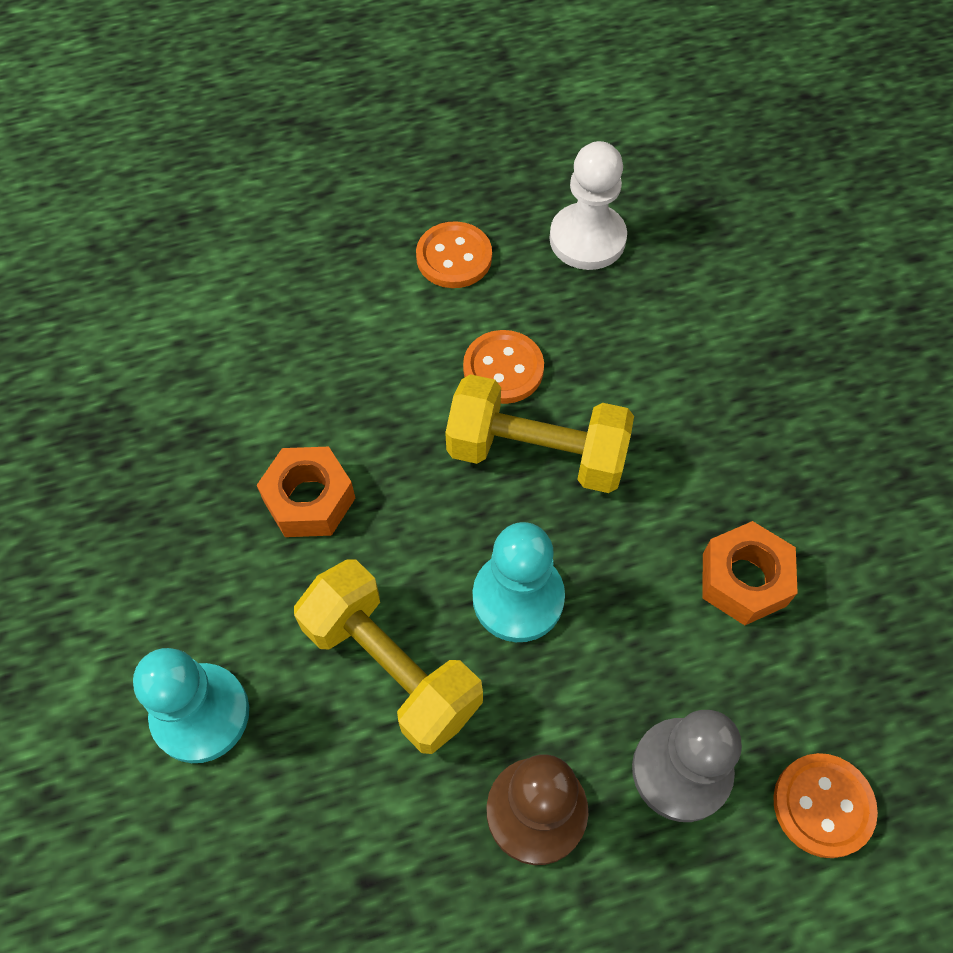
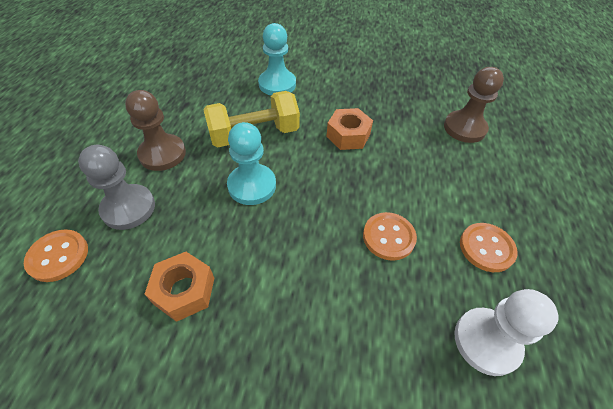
camera: 115 degrees right, 10 degrees down
yellow dumbbell [445,374,634,493] -> none
none -> brown pawn [444,67,504,143]

